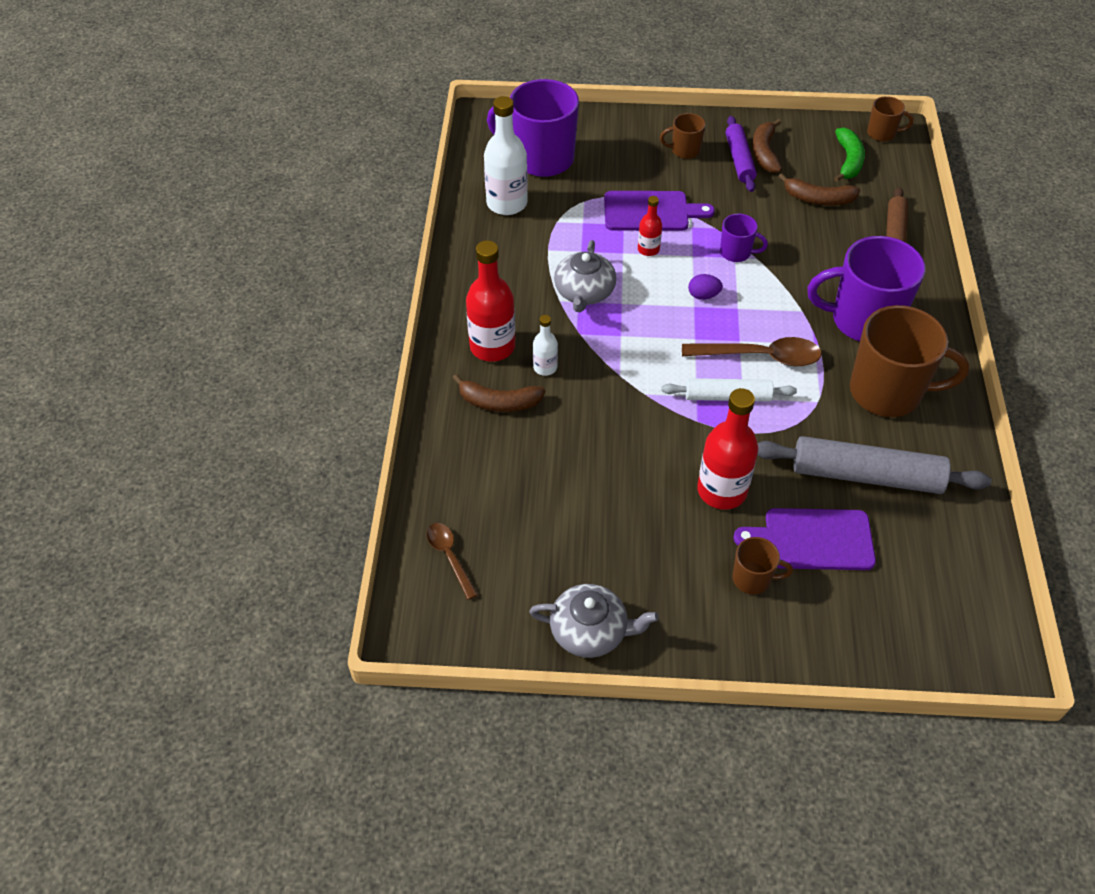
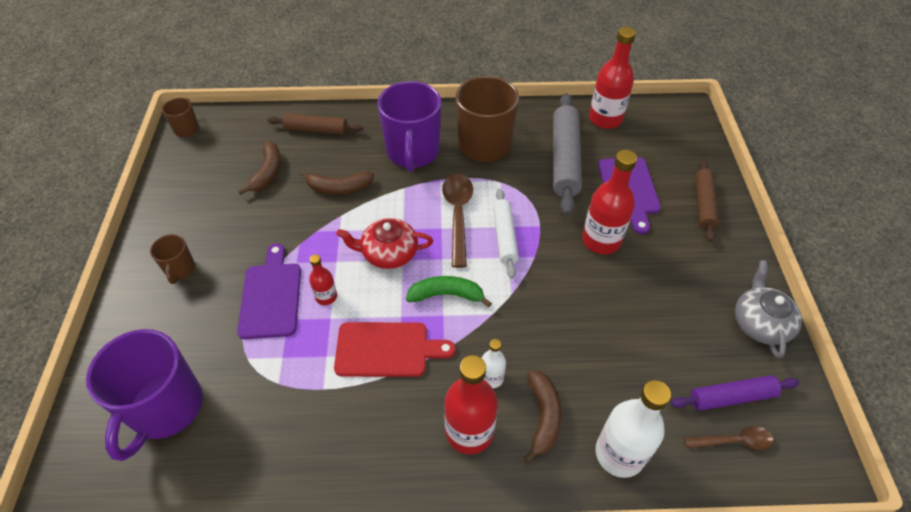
camera: 95 degrees left, 0 degrees up
brown spoon [427,523,478,600] -> brown spoon turned 150 degrees counterclockwise [684,426,774,450]
white bottle [484,96,528,215] -> white bottle moved to [596,380,671,478]
grey teapot [554,240,616,312] -> red cutting board [334,322,456,377]
purple egg [688,274,723,300] -> red teapot [336,218,433,269]
purple mug [720,214,768,262] -> none
purple rolling pin [726,116,757,192] -> purple rolling pin moved to [671,375,799,411]
brown mug [732,537,793,594] -> none
brown banana [752,119,782,173] -> brown banana moved to [300,170,374,194]
green banana [834,128,865,182] -> green banana moved to [406,276,492,307]
none -> red bottle [589,27,636,129]
none -> brown rolling pin [695,159,719,242]

